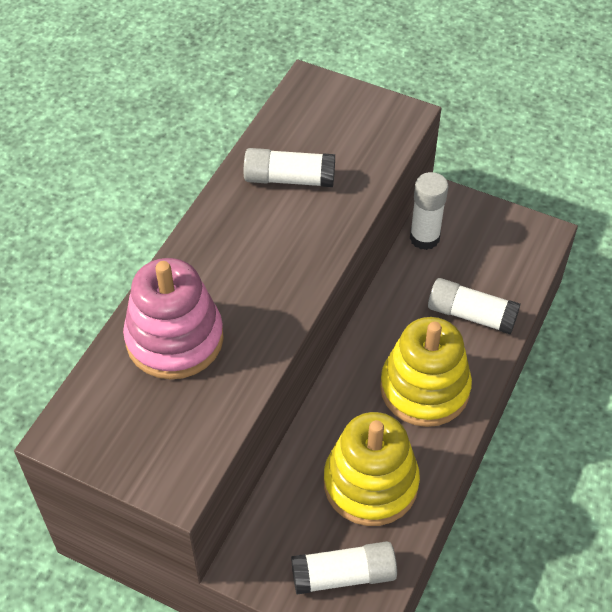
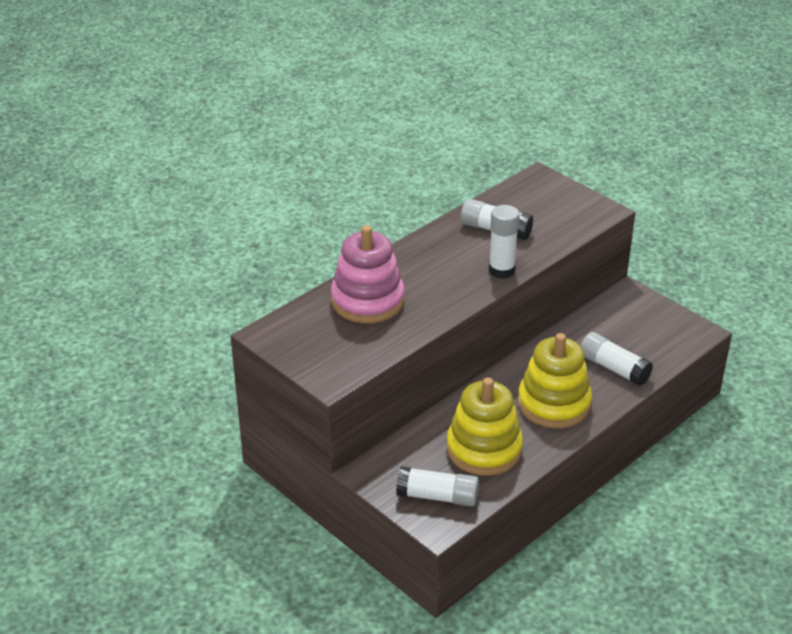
camera: 20 degrees right, 15 degrees down
white glue stick [410,172,448,250] -> white glue stick moved to [489,205,520,279]

